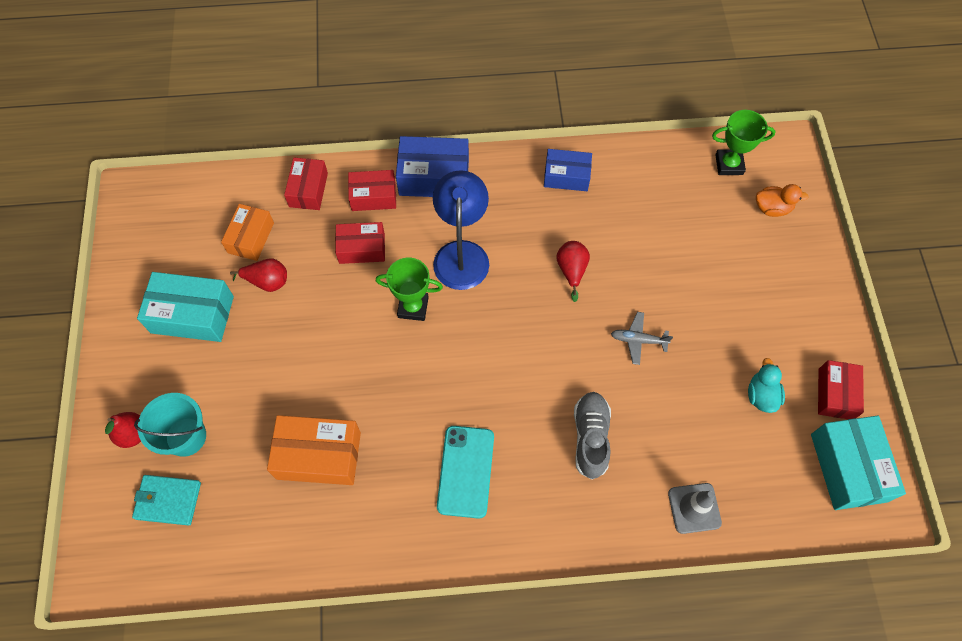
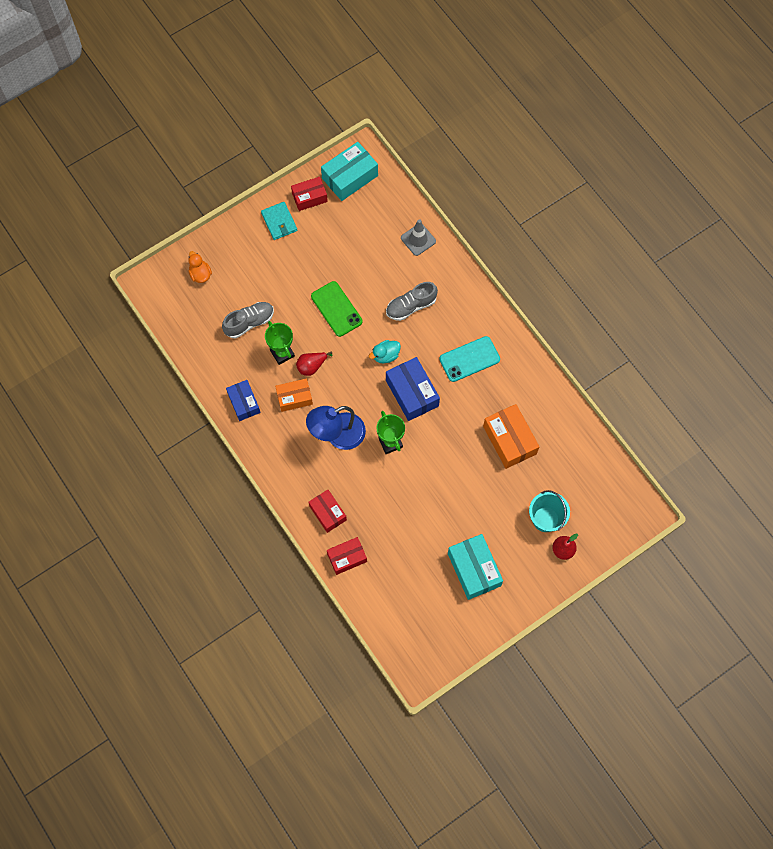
camera: 120 degrees left, 5 degrees up
turquoise wallet [132,475,201,526] -> turquoise wallet moved to [261,202,298,240]
orange box [221,204,274,261] -> orange box moved to [275,378,313,412]
red pear [230,258,287,292] -> none
red box [335,222,385,264] -> none
blue box [396,136,469,197] -> blue box moved to [386,357,440,421]
grey plane [611,312,673,365] -> green phone [311,281,363,337]
green trophy [712,110,775,175] -> green trophy moved to [265,321,295,365]
turquoise duck [748,358,785,413] -> turquoise duck moved to [369,340,401,364]
none -> grey shoe [222,302,274,338]

